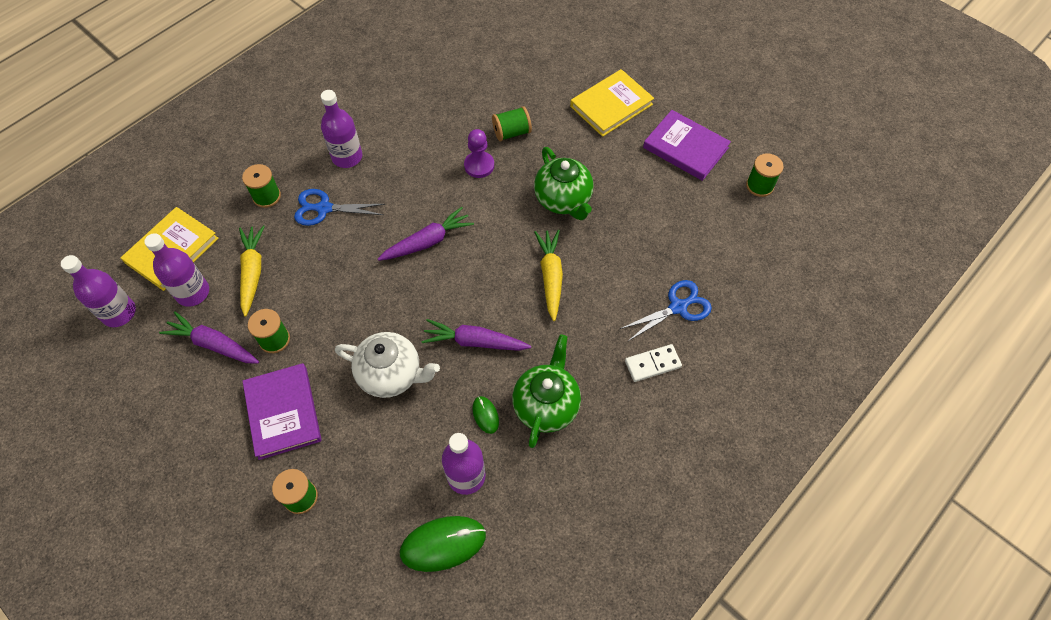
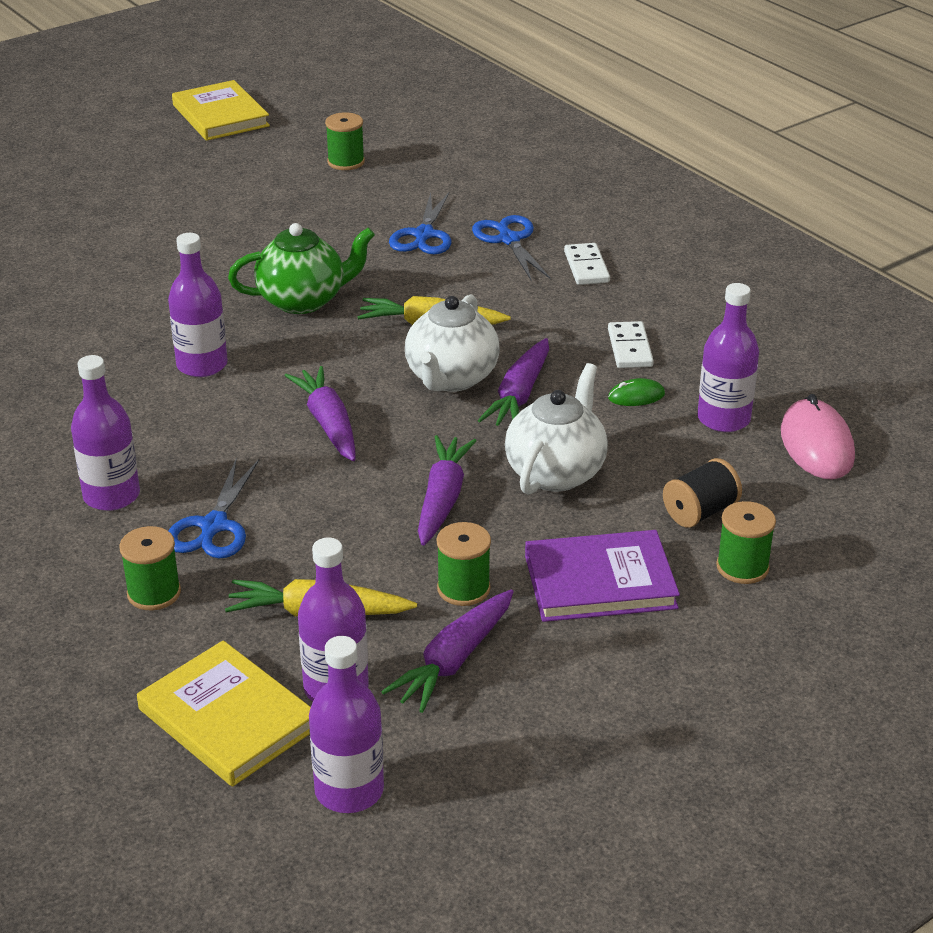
camera: 80 degrees left, 25 degrees down
green mouse [400,516,486,572] -> pink mouse [781,394,855,479]
purple pawn [464,129,494,178] -> purple bottle [168,233,228,377]
green spool [492,106,532,141] -> none
green teapot [512,335,581,448] -> white domino [608,321,654,368]
yellow book [570,69,654,137] -> yellow book moved to [172,80,270,141]
purple book [643,110,731,181] -> none
none -> blue scissors [389,192,451,254]
none -> white teapot [405,295,500,392]
none -> purple carrot [418,435,477,546]
none -> black spool [663,458,742,528]

